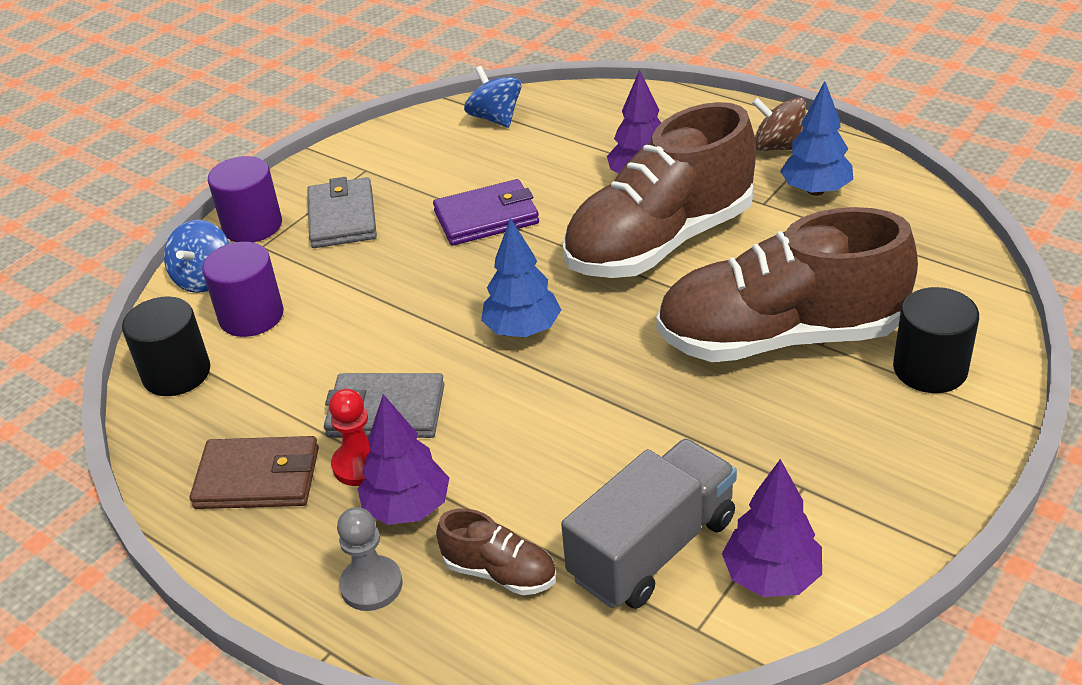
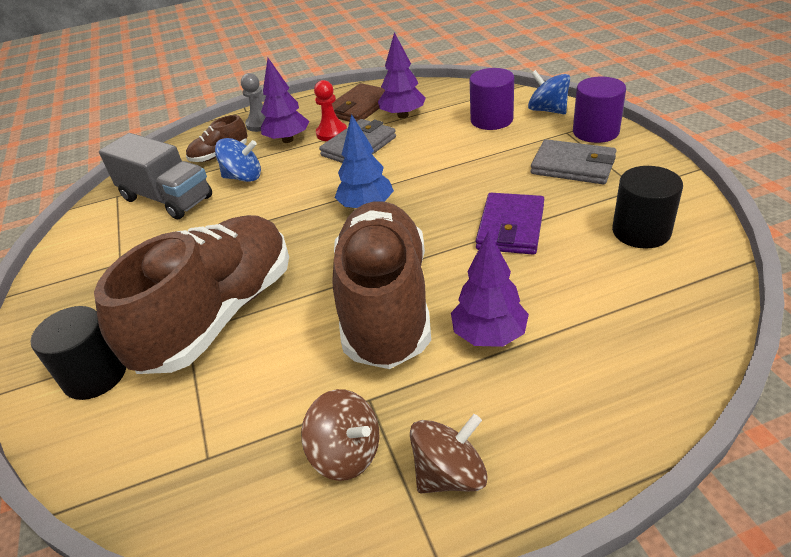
camera: 125 degrees right, 0 degrees up
black cylinder [122,296,210,396] -> black cylinder moved to [612,166,683,249]
blue spinning top [464,66,522,128] -> blue spinning top moved to [215,138,261,182]
grey truck [561,439,737,609] -> grey truck turned 45 degrees counterclockwise [99,133,212,219]
purple tree [722,459,822,597] -> purple tree moved to [378,32,426,118]
blue tree [780,81,853,196] -> brown spinning top [301,389,380,481]

